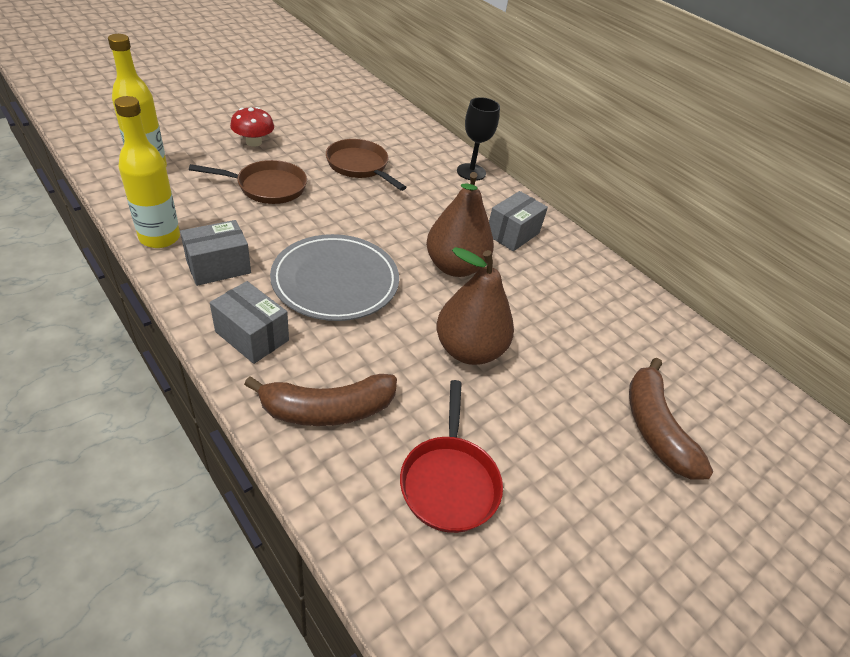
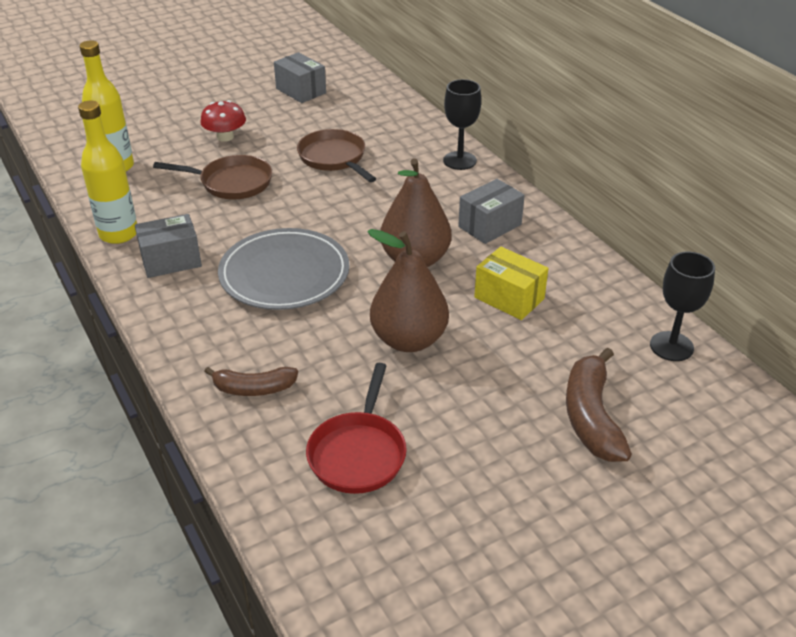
camera: 15 degrees right, 5 degrees down
grey box [210,281,289,364] -> grey box moved to [274,52,326,103]
brown banana [244,374,397,426] -> brown banana [204,367,298,396], size x0.64
none -> yellow box [474,247,548,320]
none -> black goblet [650,252,715,361]

